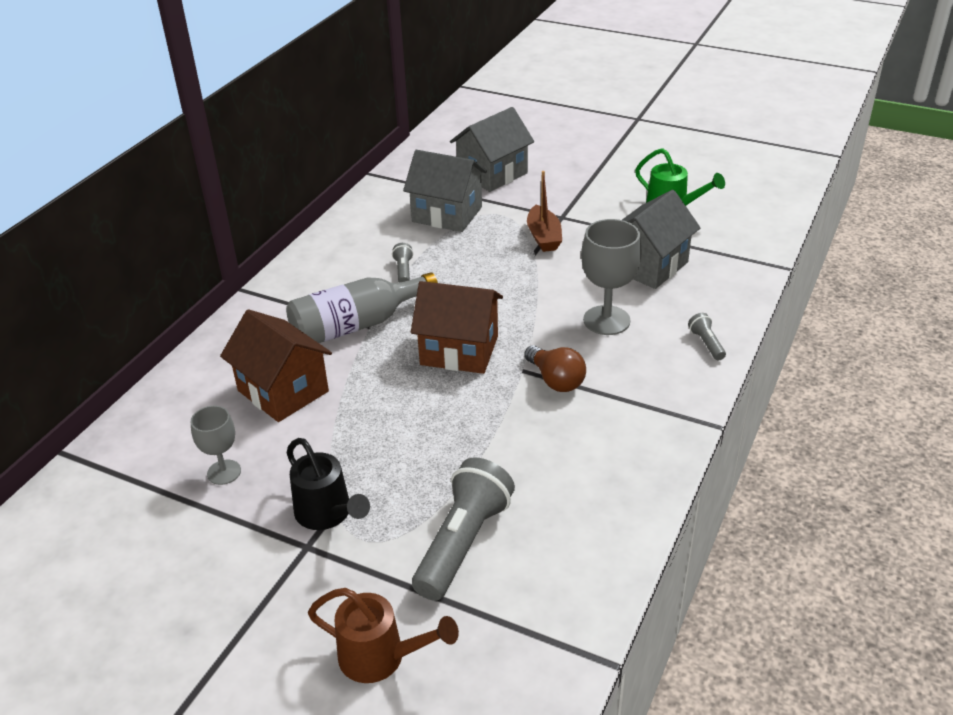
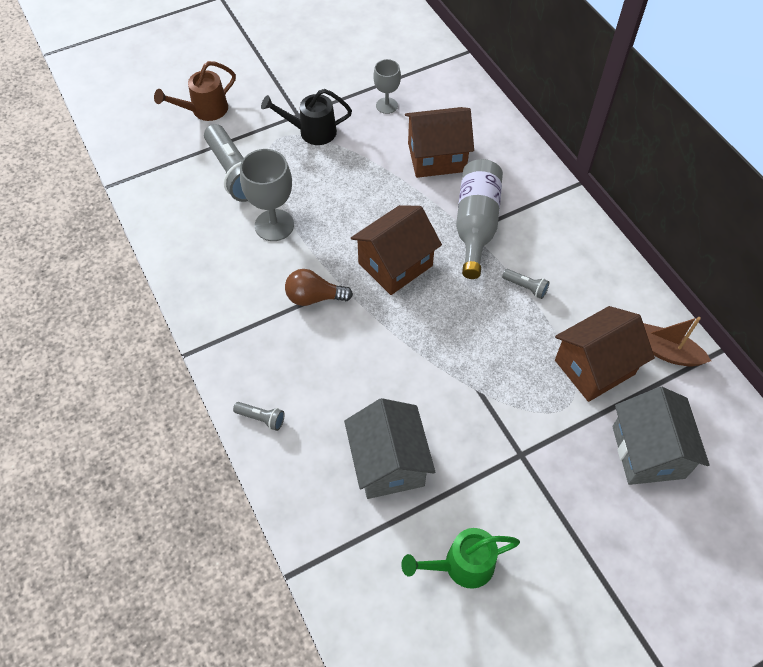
camera: 125 degrees right, 20 degrees up
grey house [403,150,487,232] -> brown house [555,306,655,402]
brown boat [527,171,562,252] -> brown boat moved to [643,317,711,367]
grey goblet [581,219,642,335] -> grey goblet moved to [240,149,294,241]

